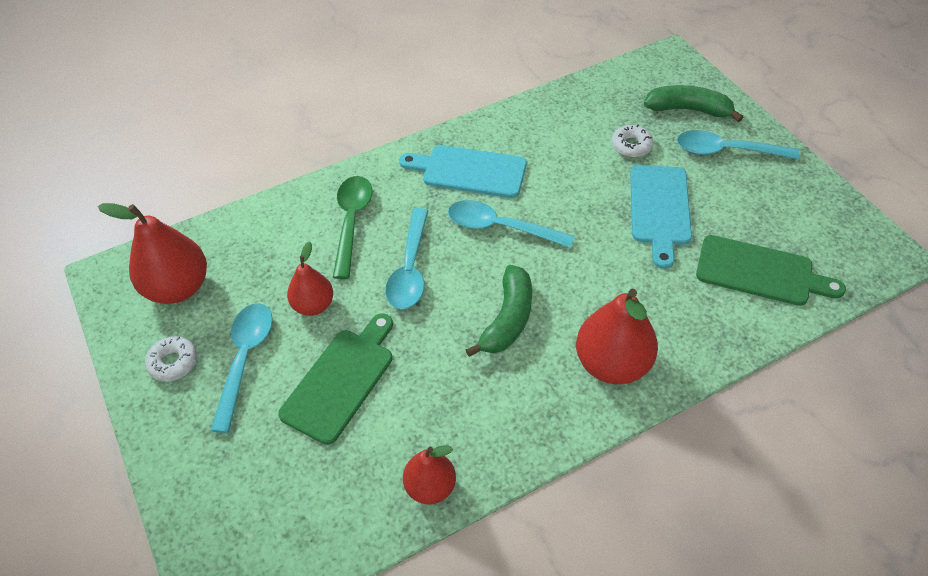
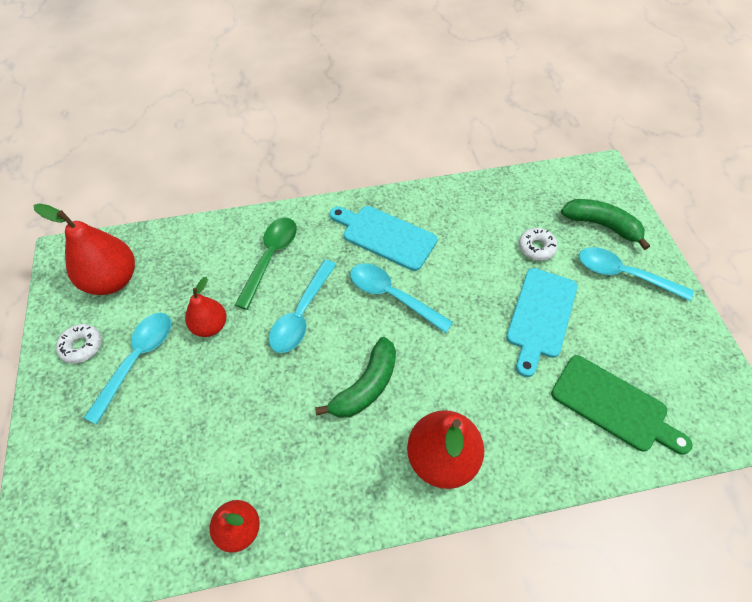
camera: 15 degrees right, 5 degrees up
green cutting board [278,313,393,445] -> none

